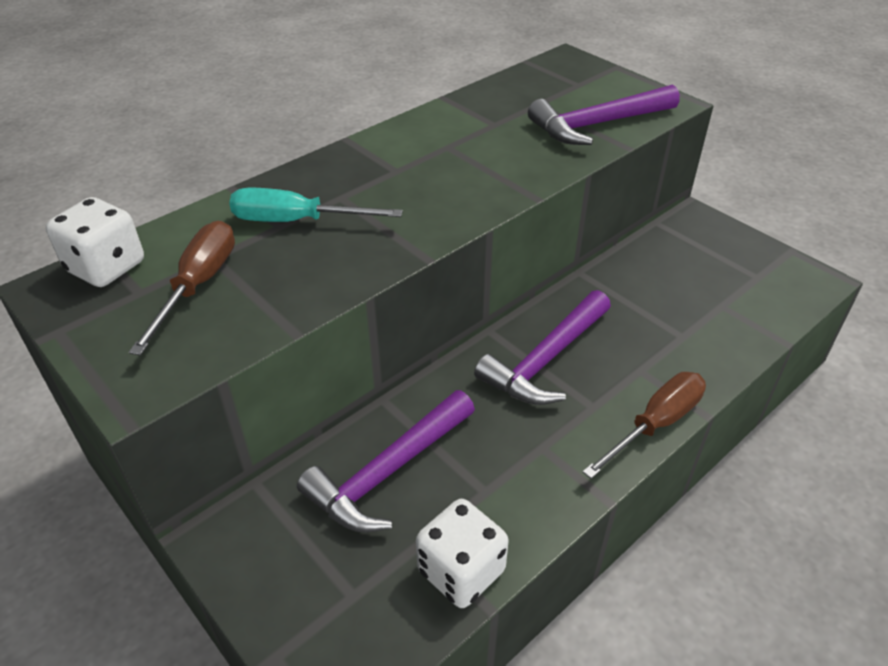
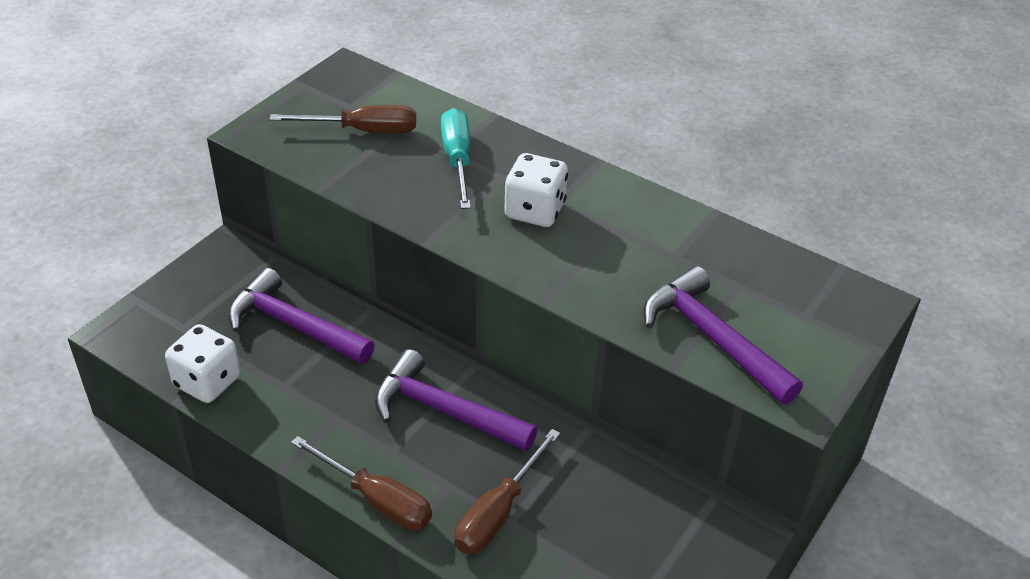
camera: 75 degrees right, 0 degrees up
white dice [46,197,144,287] -> white dice moved to [504,153,568,227]
none -> brown screwdriver [454,429,560,554]

